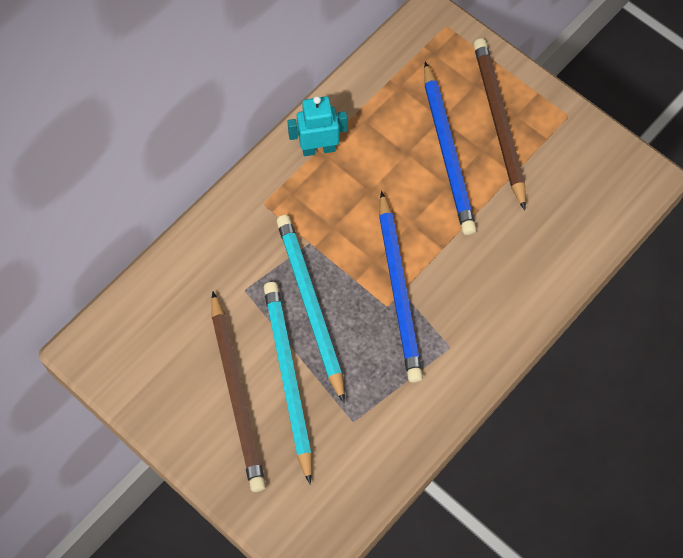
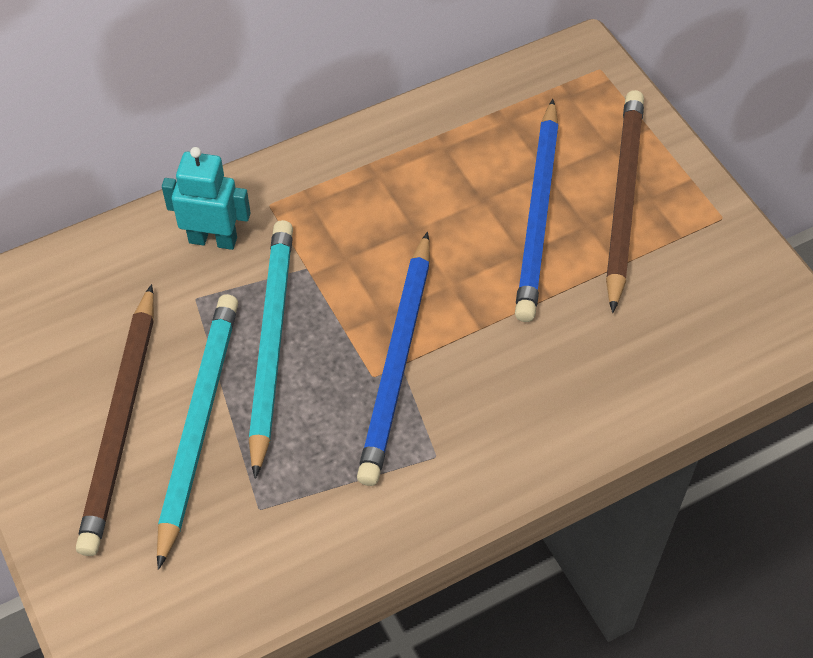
camera: 20 degrees right, 10 degrees down
turquoise robot [288,96,347,156] -> turquoise robot moved to [162,147,251,250]

